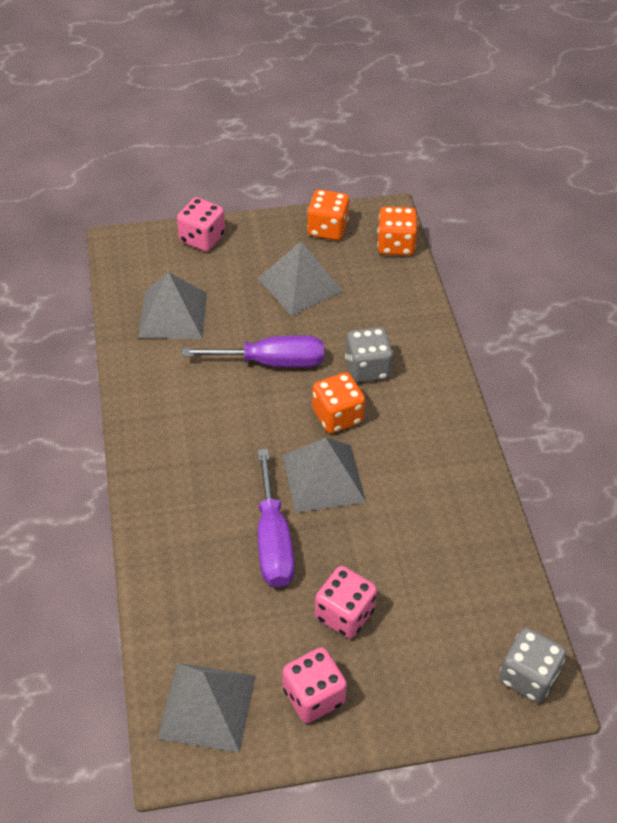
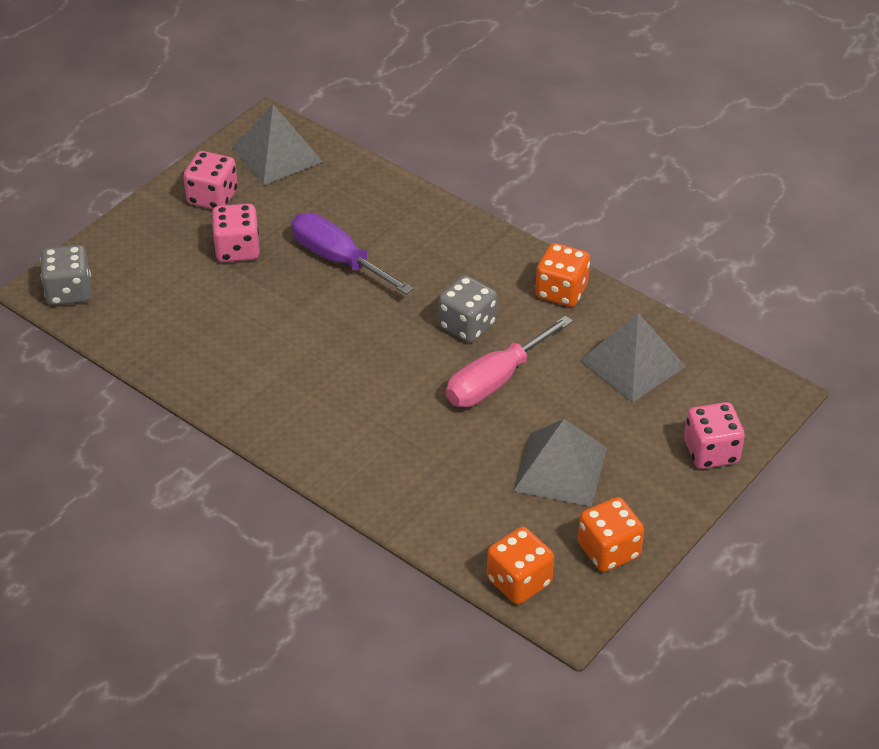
camera: 140 degrees right, 5 degrees down
purple screwdriver [182,335,324,368] -> pink screwdriver [446,315,573,407]
grey pyramid [282,438,366,513] -> none
orange dice [312,372,365,434] -> orange dice moved to [535,243,590,307]
grey dice [345,327,393,383] -> grey dice moved to [438,275,497,343]

